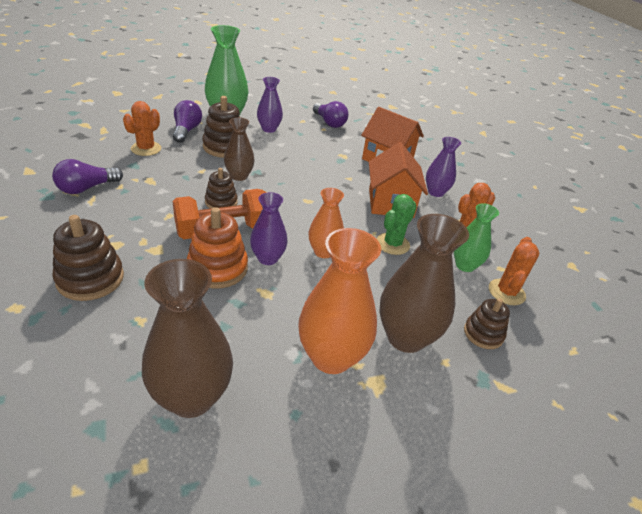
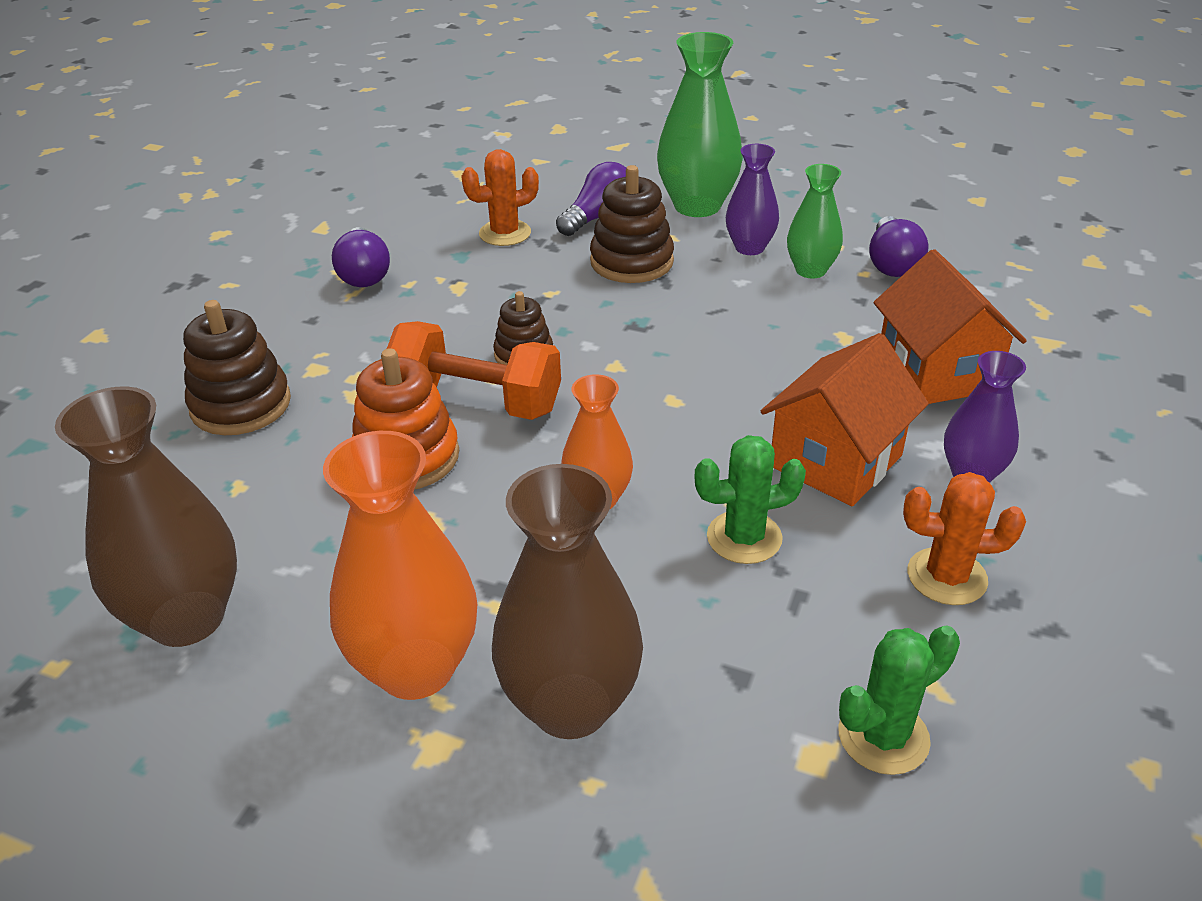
camera: 45 degrees right, 0 degrees up
purple light bulb [52,159,123,194] -> purple light bulb turned 105 degrees counterclockwise [332,227,390,287]
brown vase [224,117,255,181] -> none
purple vase [250,192,288,265] -> none
green vase [454,203,499,272] -> green vase moved to [787,164,843,278]
brown stacking toy [464,298,510,349] -> none
orange cactus [489,237,539,305] -> green cactus [838,625,960,775]

